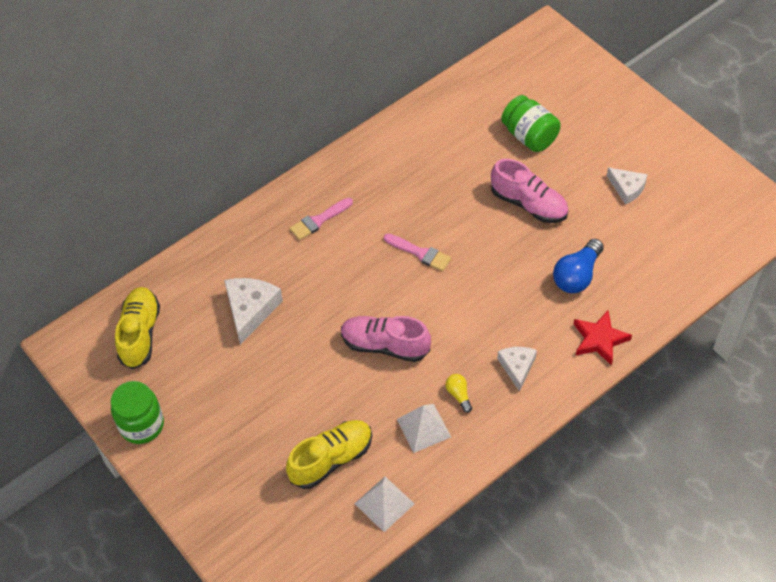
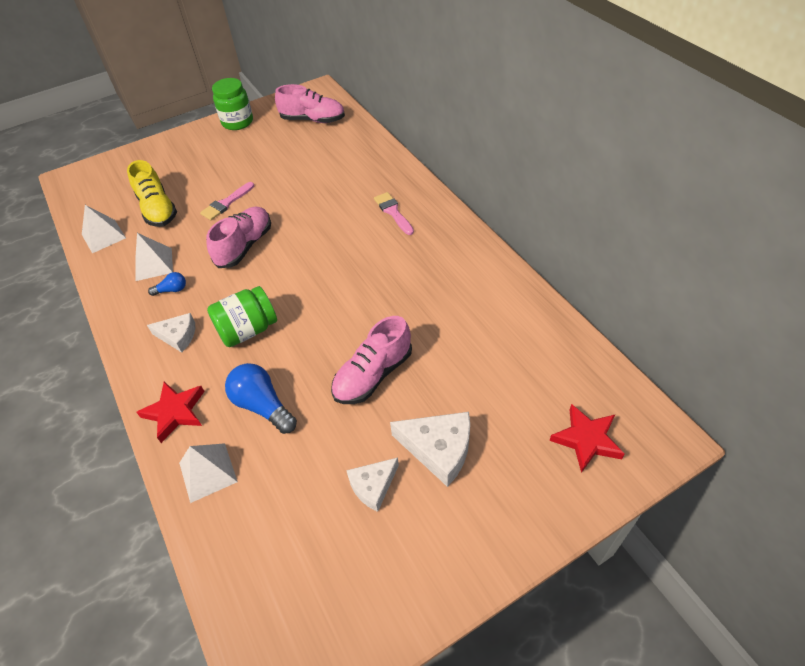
camera: 100 degrees right, 5 degrees down
yellow shoe [115,287,160,369] -> pink shoe [275,84,345,123]
white cheese [224,278,283,345] -> white cheese moved to [390,412,470,487]
pink brush [384,234,451,271] -> pink brush moved to [200,182,254,220]
yellow light bulb [445,374,472,413] -> blue light bulb [148,272,186,296]
green jar [501,95,561,152] -> green jar moved to [207,286,277,347]
none -> white pyramid [179,443,238,503]
none -> red star [549,404,625,473]

